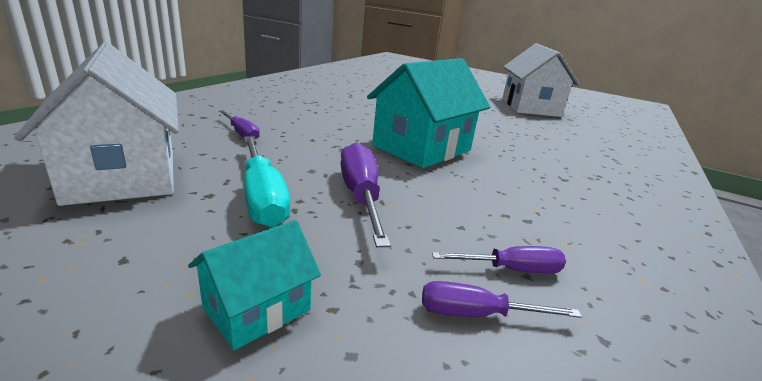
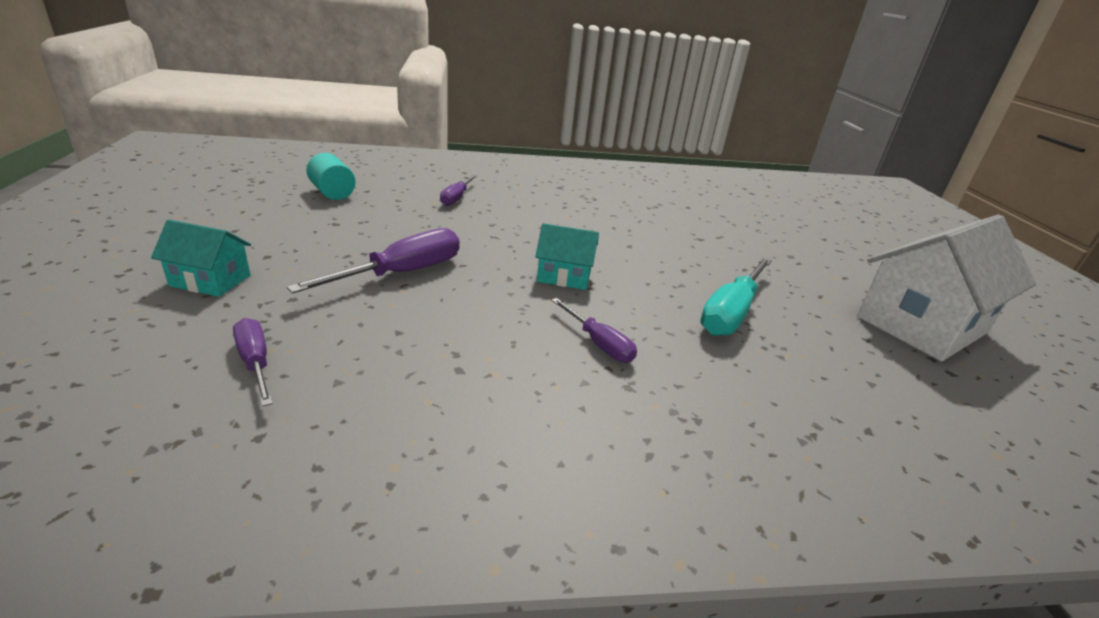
camera: 55 degrees right, 5 degrees up
white house [14,43,179,206] -> turquoise cylinder [306,153,355,200]
turquoise screwdriver [244,136,290,228] -> turquoise screwdriver moved to [700,257,772,336]
turquoise house [367,58,490,168] -> turquoise house [535,223,599,290], size x0.49
purple screwdriver [432,246,566,273] -> purple screwdriver moved to [551,298,637,363]

